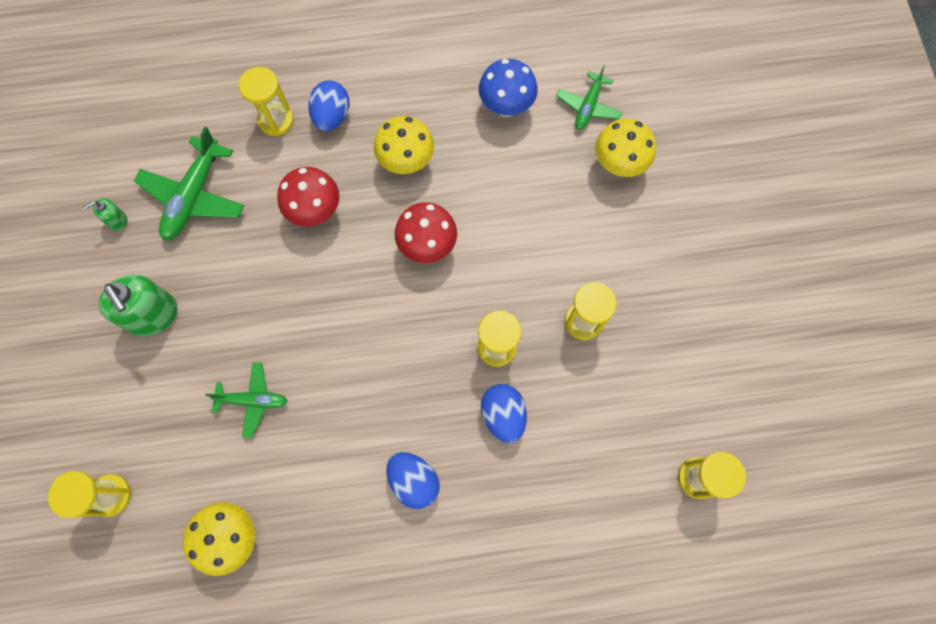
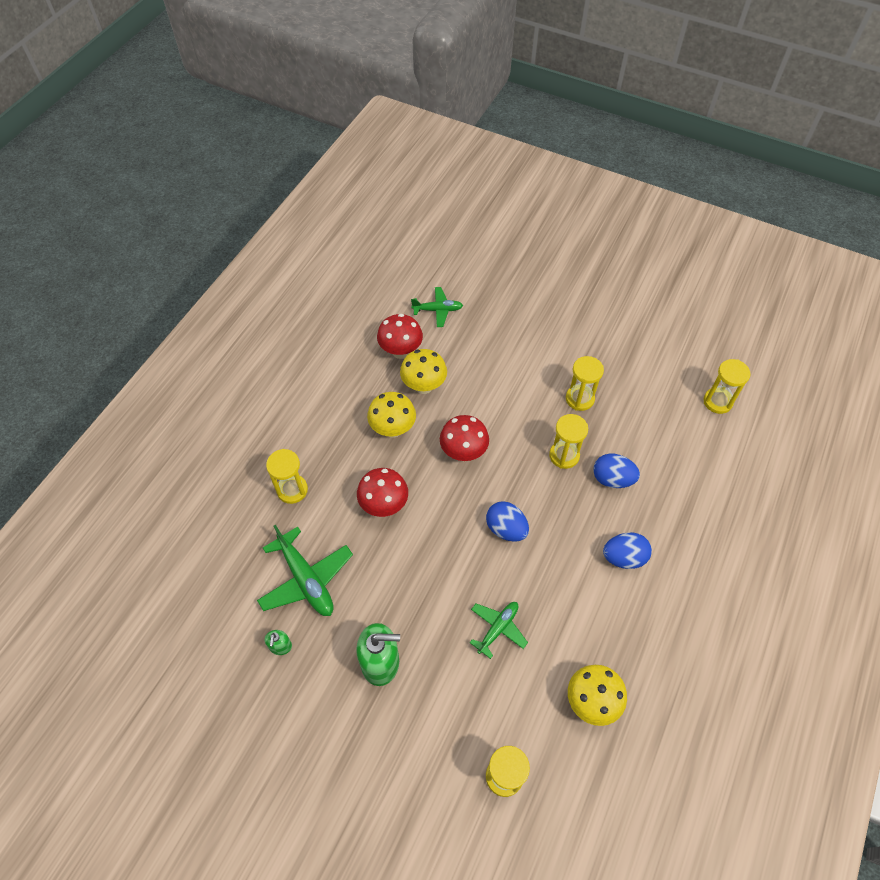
camera: 55 degrees left, 15 degrees down
blue egg [308,80,350,131] -> blue egg moved to [486,501,529,542]
blue mushroom [479,59,538,117] -> red mushroom [377,314,423,359]
green plane [556,65,622,130] -> green plane turned 60 degrees counterclockwise [411,287,463,327]
yellow mushroom [595,119,656,177] -> yellow mushroom moved to [400,349,447,394]

